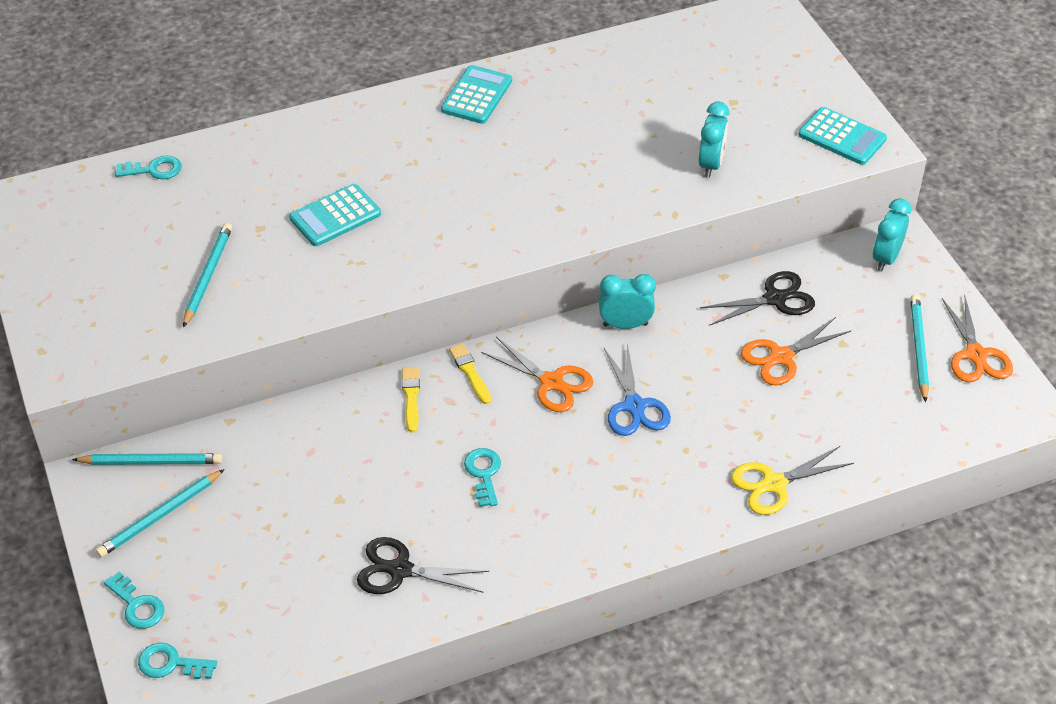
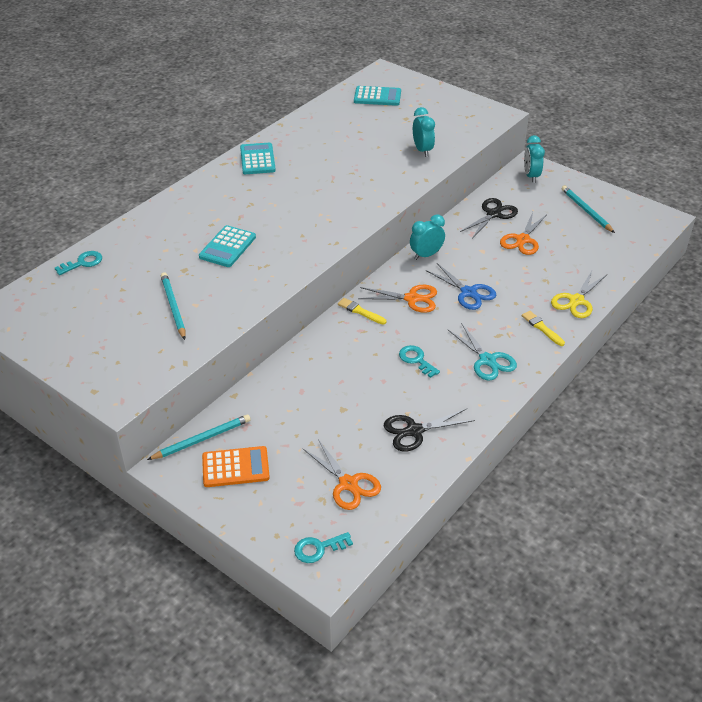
camera: 30 degrees left, 5 degrees down
turquoise pencil [96,469,225,557] -> orange calculator [202,446,270,487]
turquoise key [104,572,164,629] -> none
yellow brush [402,367,420,432] -> yellow brush moved to [522,311,565,346]
turquoise calculator [798,107,887,165] -> turquoise calculator moved to [354,86,401,106]
orange scissors [942,297,1013,382] -> orange scissors moved to [303,439,381,510]
none -> turquoise scissors [448,323,517,380]

